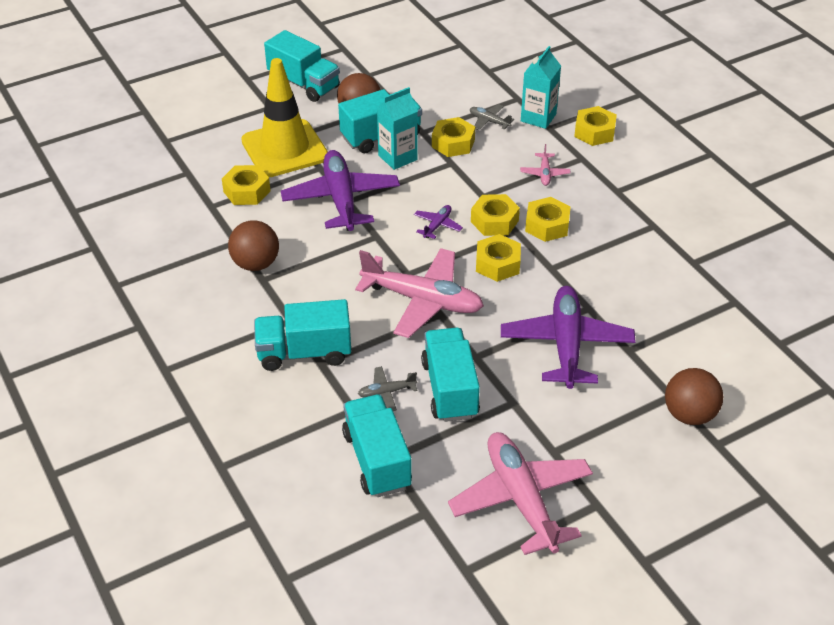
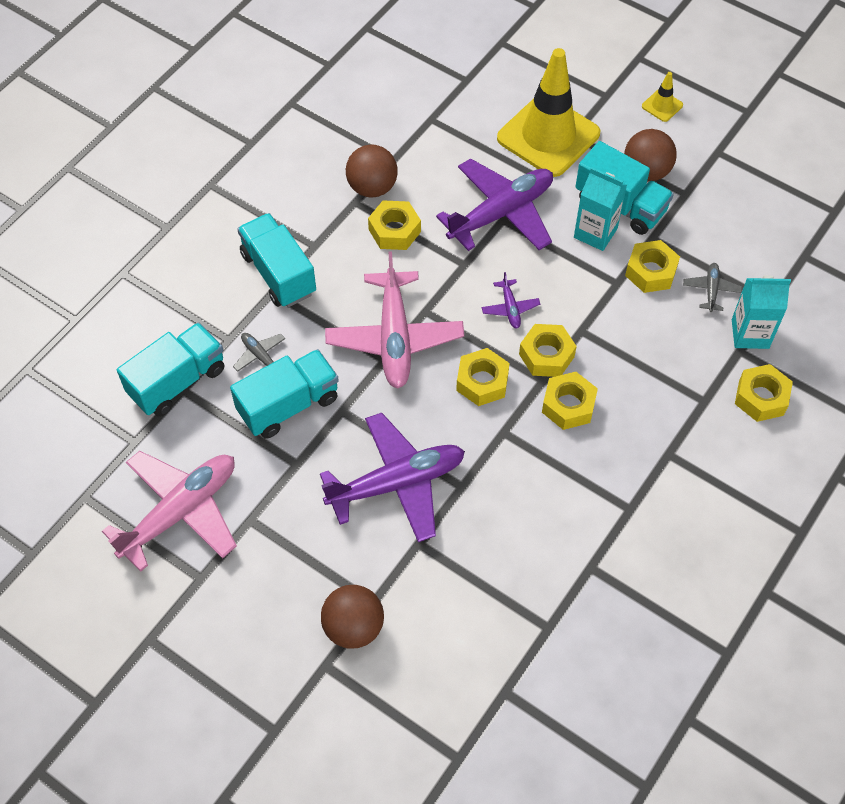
camera: 65 degrees right, 15 degrees up
yellow nut [222,165,271,205] -> yellow nut moved to [368,200,421,250]
turquoise truck [264,30,340,102] -> yellow traffic cone [642,72,683,122]
purple plane [414,205,463,239] -> purple plane turned 75 degrees clockwise [482,272,540,329]
pink plane [520,144,571,186] -> none

